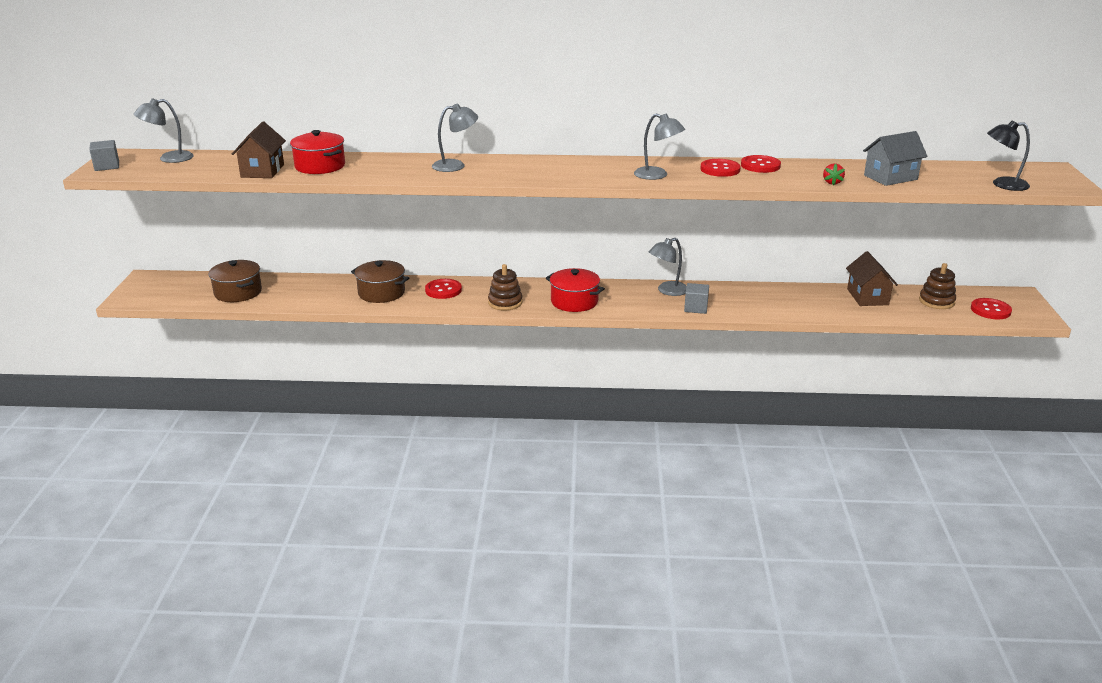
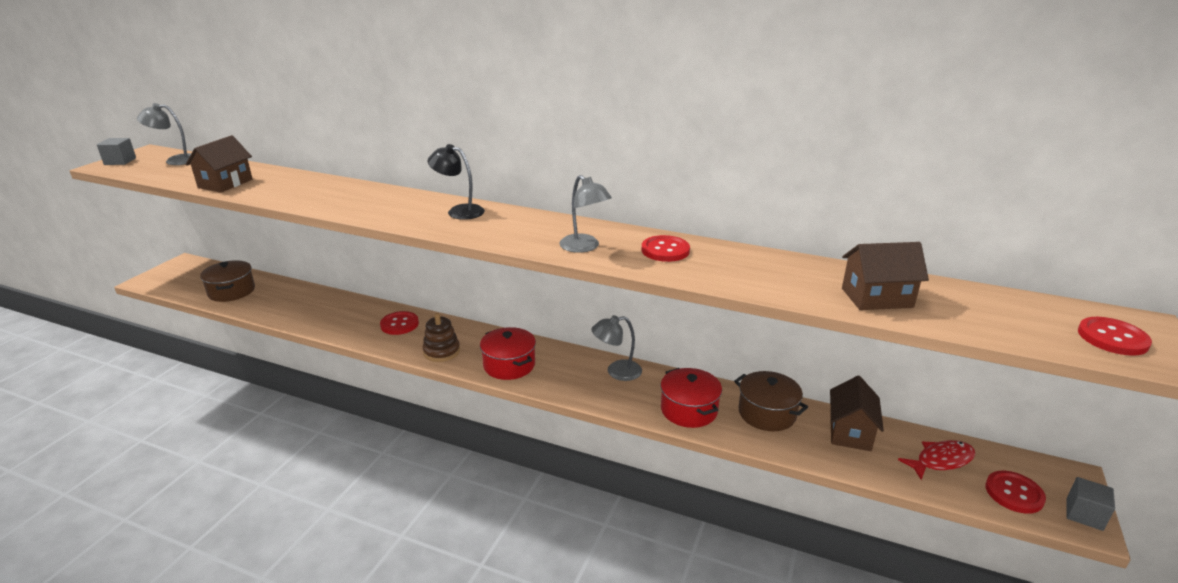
camera: 20 degrees right, 0 degrees up
red pot [290,130,345,174] -> red pot moved to [661,368,722,428]
brown pot [351,260,409,303] -> brown pot moved to [734,371,808,431]
grey lamp [432,104,478,172] -> none
grey cube [684,283,709,314] -> grey cube moved to [1066,477,1115,531]
red button [741,155,781,173] -> red button moved to [1078,317,1152,356]
red strawberry [823,163,845,185] -> none
grey house [863,131,928,186] -> brown house [842,242,929,310]
brown stacking toy [919,263,956,309] -> red fish [898,440,975,480]
black lamp [987,121,1030,191] -> black lamp moved to [427,144,485,220]

